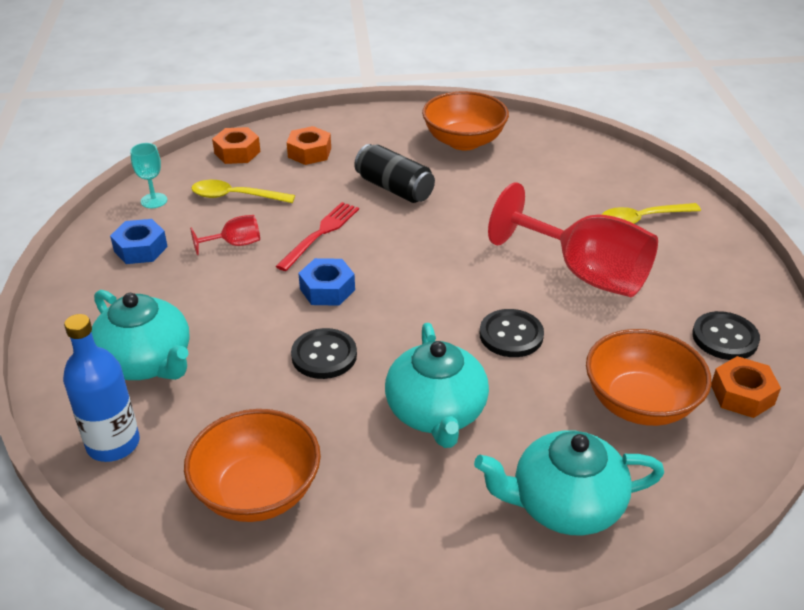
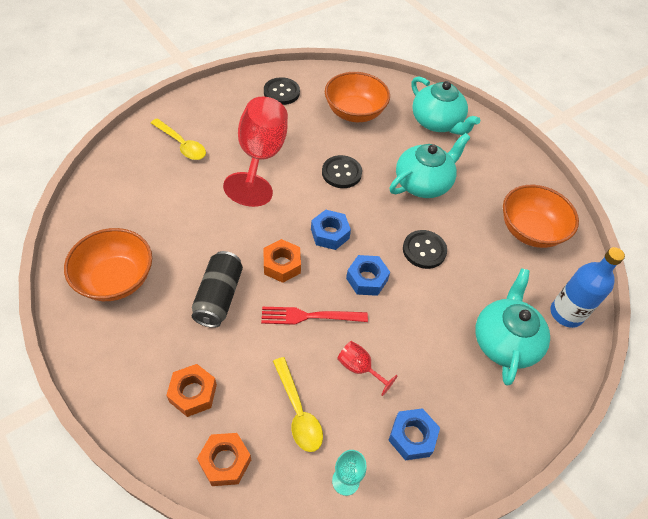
camera: 125 degrees left, 15 degrees up
orange nut [711,356,781,418] -> orange nut moved to [263,239,301,283]
none -> blue nut [311,210,351,250]

